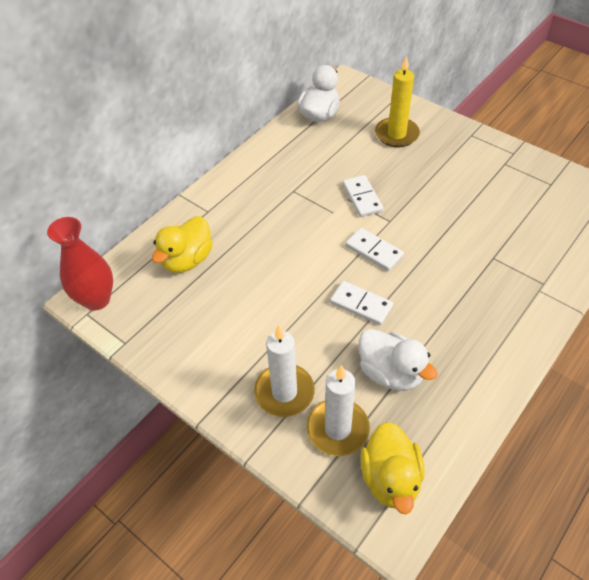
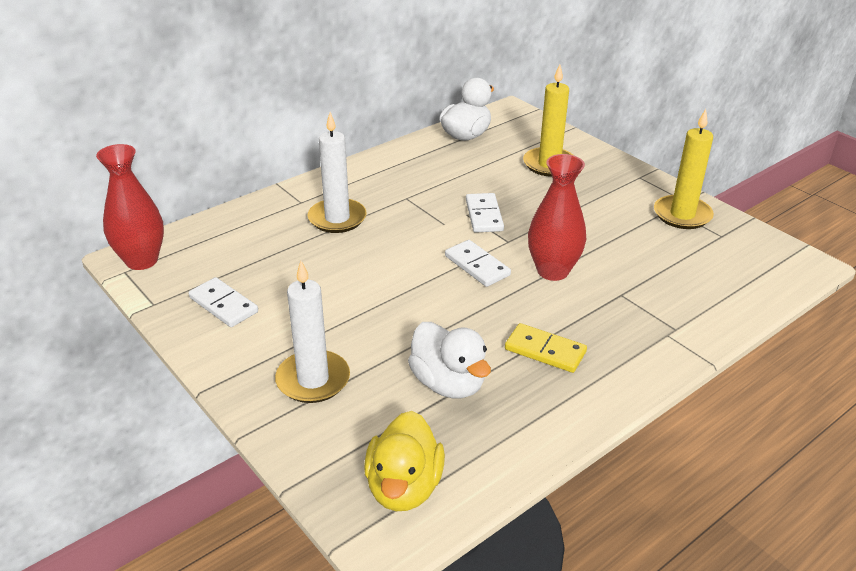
camera: 10 degrees right, 15 degrees down
yellow duck [152,216,213,273] -> none
white candle [307,365,370,456] -> white candle moved to [308,112,367,233]
white domino [330,281,393,325] -> white domino moved to [189,277,258,327]
none -> yellow domino [505,323,587,373]
none -> red vase [528,154,586,281]
none -> yellow candle [654,109,714,229]

